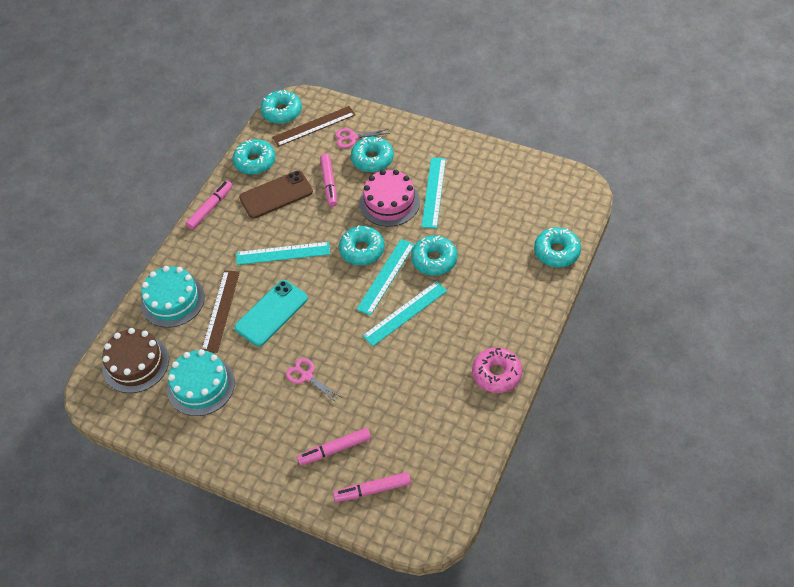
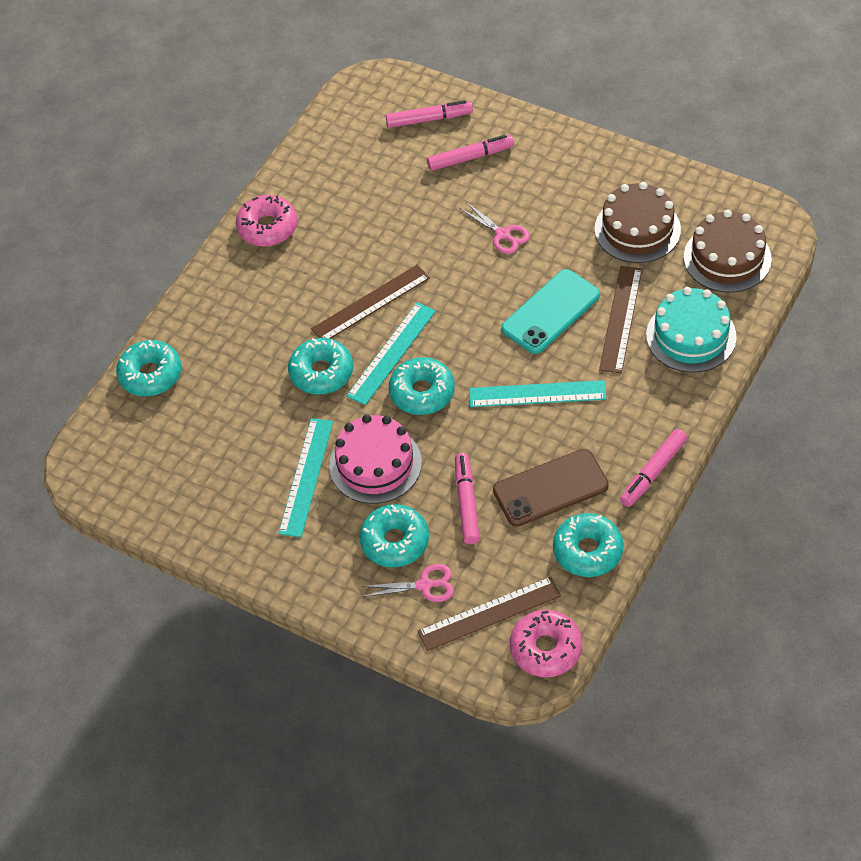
camera: 175 degrees left, 0 degrees up
turquoise cake [167,349,235,416] -> brown cake [595,182,681,263]
turquoise donut [260,90,302,124] -> pink donut [510,610,582,677]
turquoise ruler [362,281,447,346] -> brown ruler [311,264,430,339]

